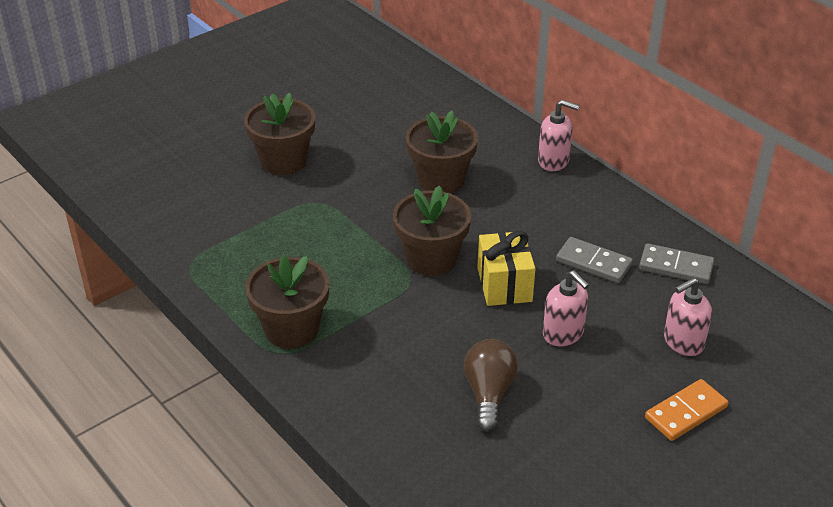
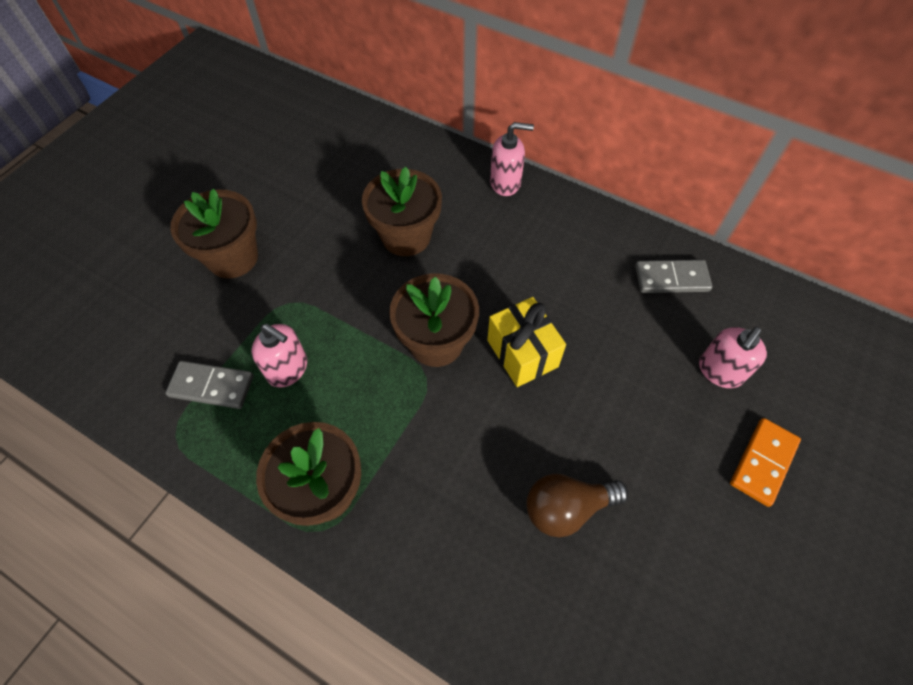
camera: 20 degrees left, 20 degrees up
brown light bulb [464,339,518,432] -> brown light bulb turned 90 degrees counterclockwise [526,474,628,538]
pink soap dispenser [543,270,589,346] -> pink soap dispenser moved to [251,324,307,388]
grey domino [556,237,633,283] -> grey domino moved to [165,361,253,409]

